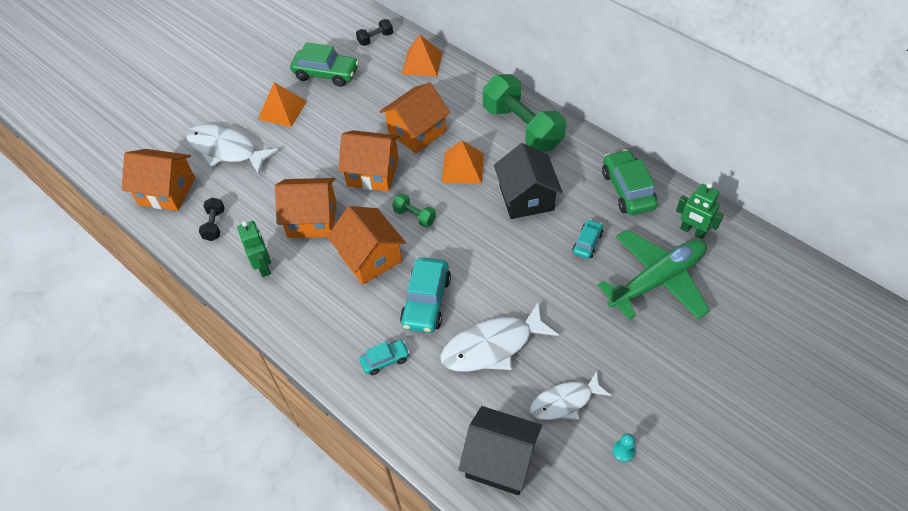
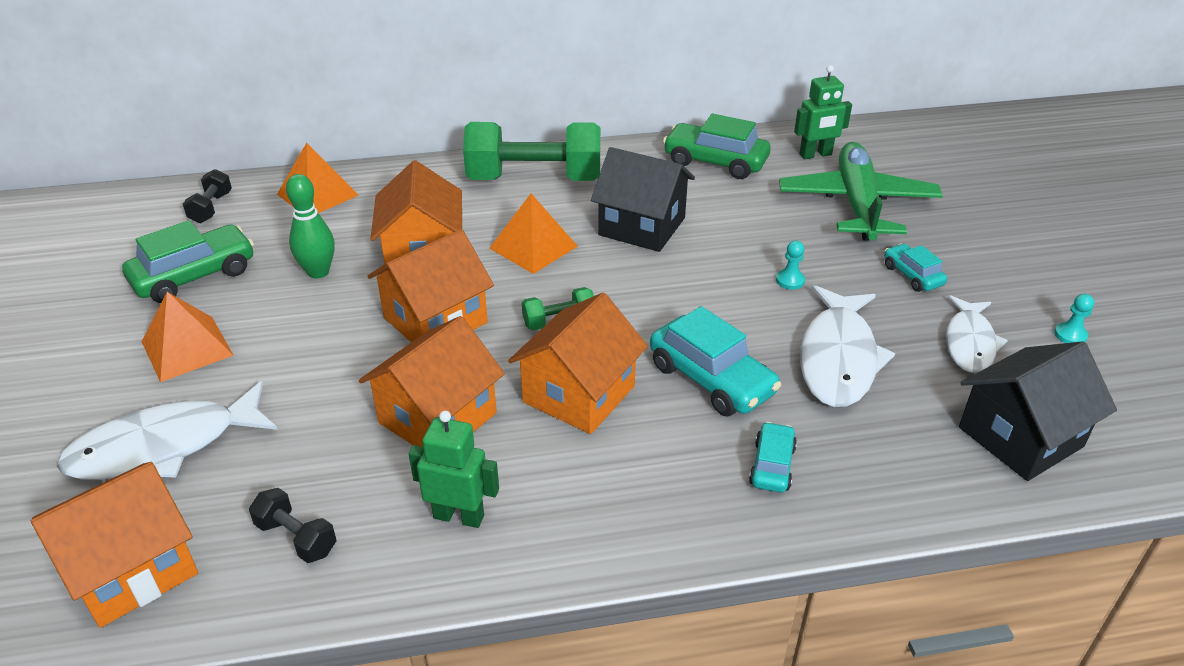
camera: 55 degrees left, 15 degrees down
orange house [327,206,406,285] -> orange house turned 60 degrees counterclockwise [508,292,648,434]
turquoise car [572,219,603,259] -> turquoise car moved to [884,244,947,292]
none -> green bowling pin [286,174,335,279]
none -> turquoise pawn [776,241,805,290]

